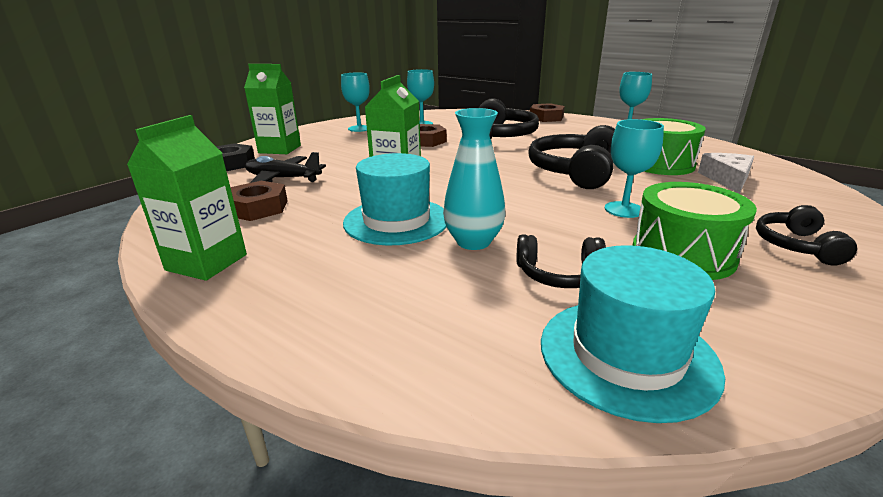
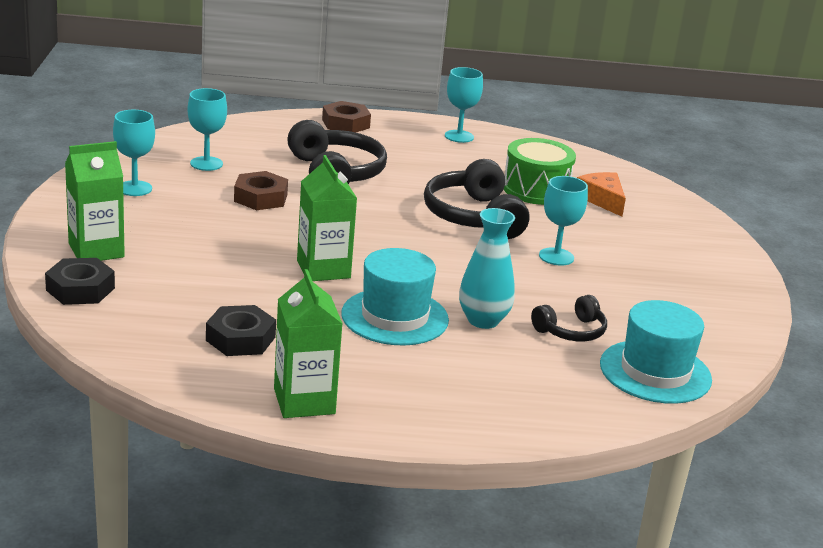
camera: 40 degrees left, 0 degrees up
brown nut [230,181,287,221] -> black nut [206,305,276,356]
black plane [245,152,326,183] -> none
green drum [632,182,757,280] -> none
white cheese [698,153,754,194] -> orange cheese [577,172,626,216]
black headphones [756,205,857,266] -> none

